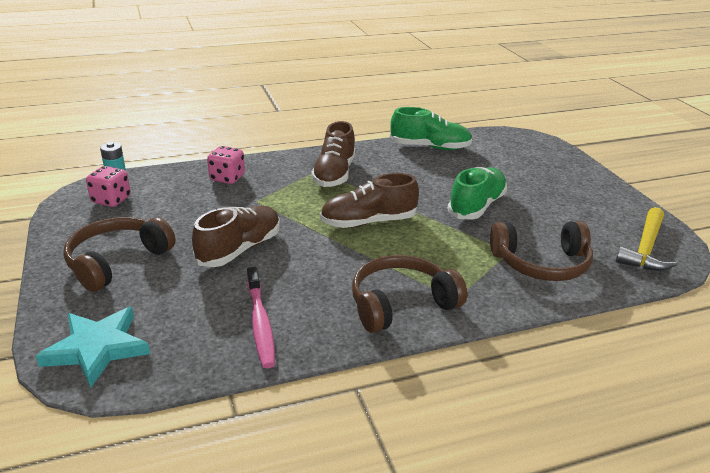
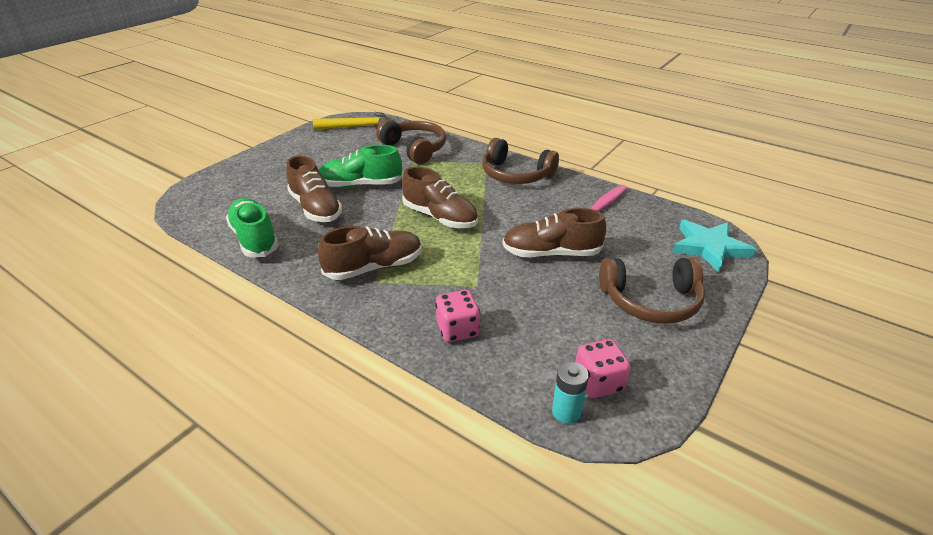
camera: 125 degrees left, 5 degrees up
none -> brown shoe [286,156,342,222]

